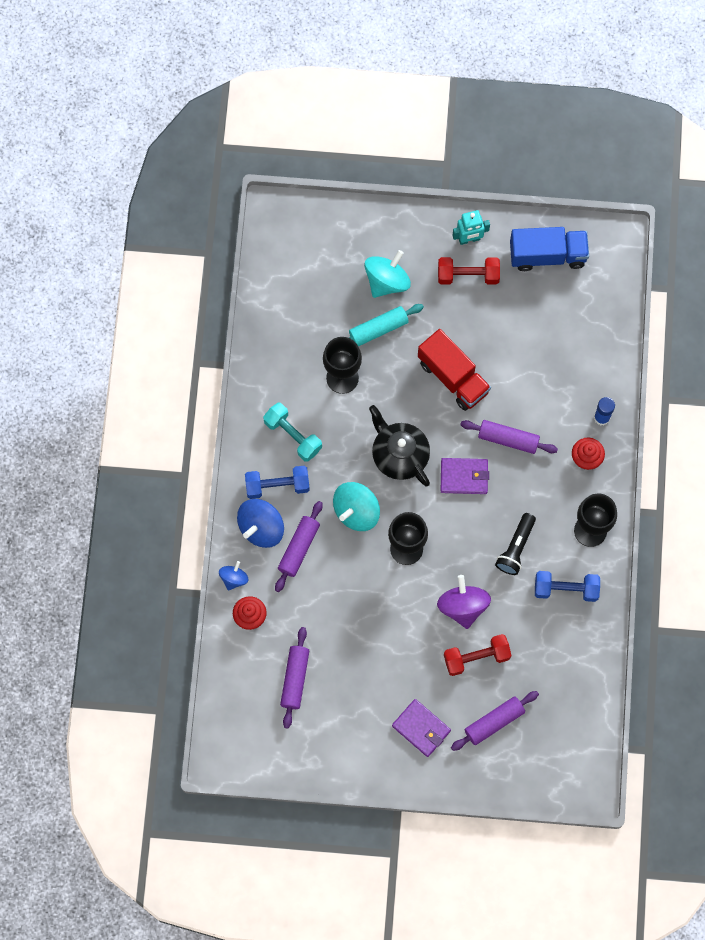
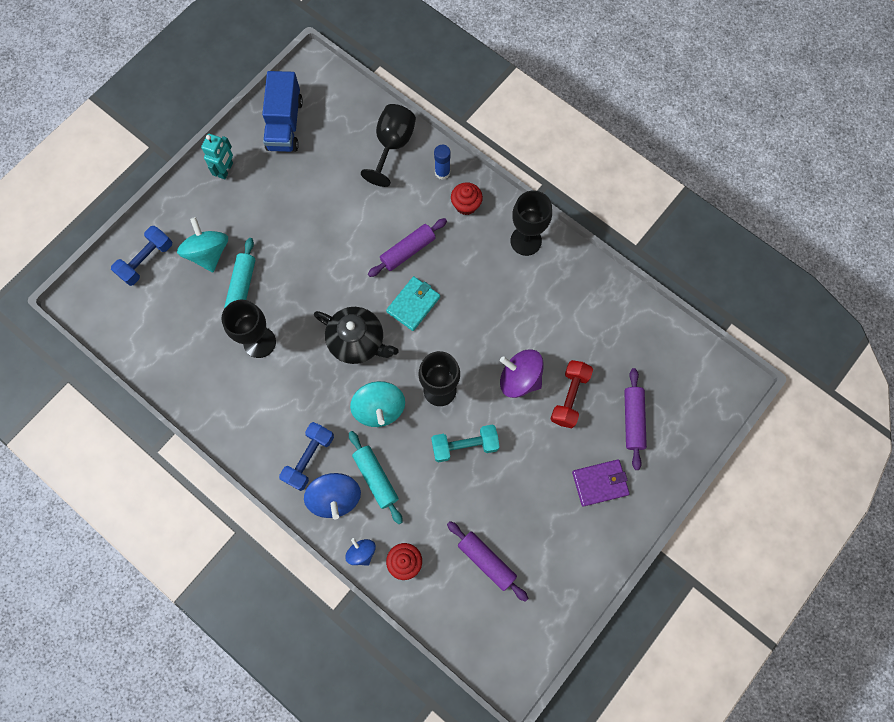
camera: 55 degrees left, 0 degrees up
turquoise dumbbell [263,403,322,462] -> turquoise dumbbell moved to [431,425,500,462]
purple rolling pin [275,501,322,592] -> turquoise rolling pin [349,431,403,524]
black teapot [369,405,430,486] -> black teapot turned 150 degrees counterclockwise [314,307,398,364]
red truck [418,329,491,411] -> none
red dumbbell [438,257,500,285] -> none
purple wallet [441,458,489,494] -> turquoise wallet [386,276,440,331]
black flashlight [495,513,536,575] -> none
blue truck [510,227,589,271] -> blue truck turned 150 degrees clockwise [262,71,303,152]
blue dumbbell [535,571,600,602] -> blue dumbbell moved to [111,226,172,286]
none -> black goblet [361,104,416,187]

